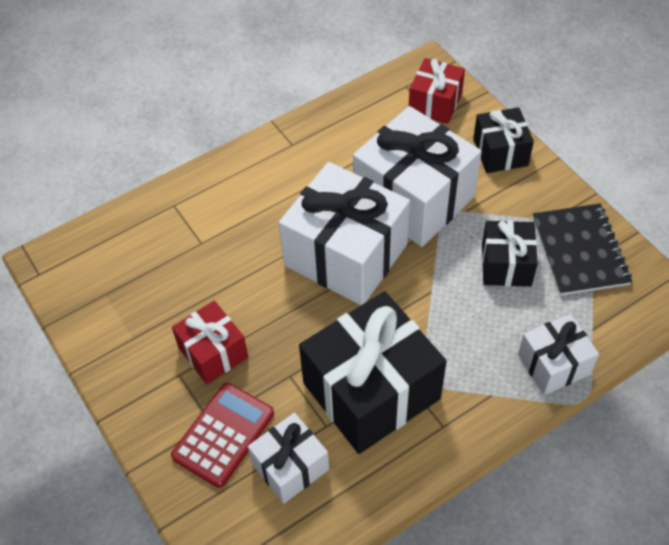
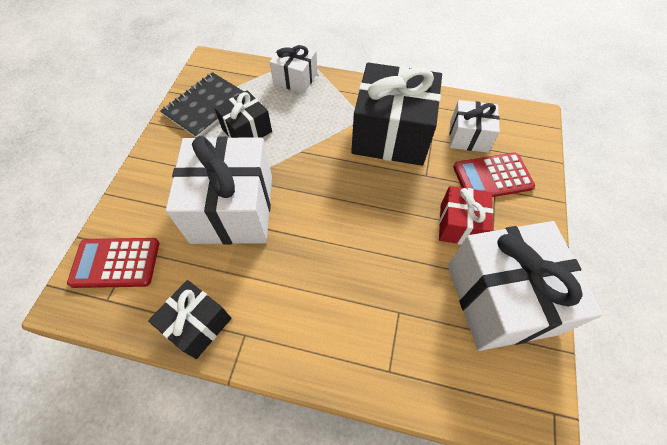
camera: 135 degrees left, 5 degrees up
white gift [279,162,410,305] -> white gift moved to [448,221,603,351]
red gift [409,58,465,124] -> red calculator [67,238,159,288]
black gift [473,107,534,173] -> black gift moved to [148,280,232,359]

